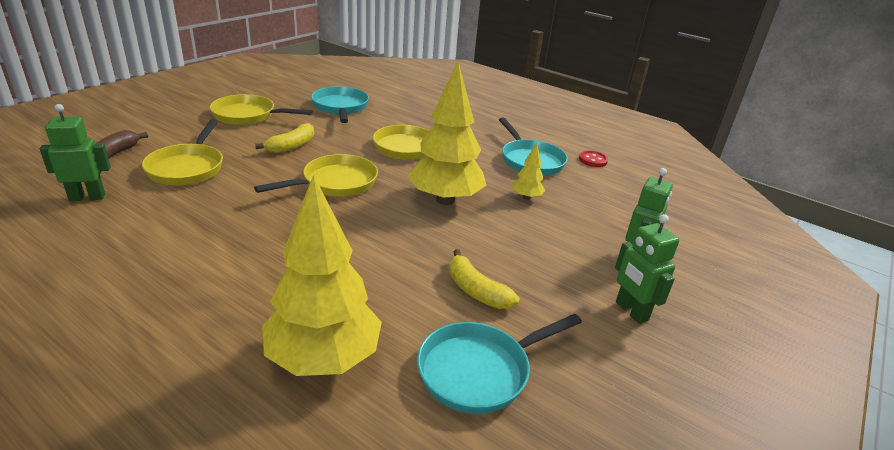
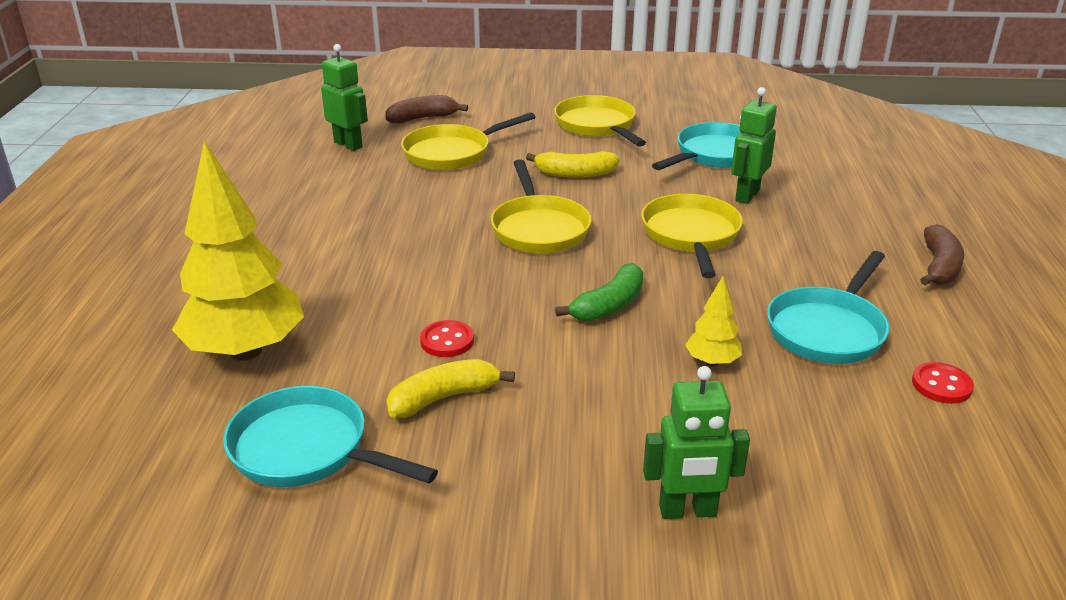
camera: 60 degrees right, 0 degrees up
yellow pan [254,154,378,197] -> yellow pan turned 60 degrees clockwise [491,159,591,253]
yellow tree [408,61,487,205] -> green banana [555,263,643,321]
yellow banana [449,249,519,309] -> yellow banana turned 45 degrees clockwise [386,359,515,418]
green robot [615,214,679,324] -> green robot moved to [731,87,777,204]
none -> red button [420,320,474,357]
none -> brown banana [920,224,964,285]

